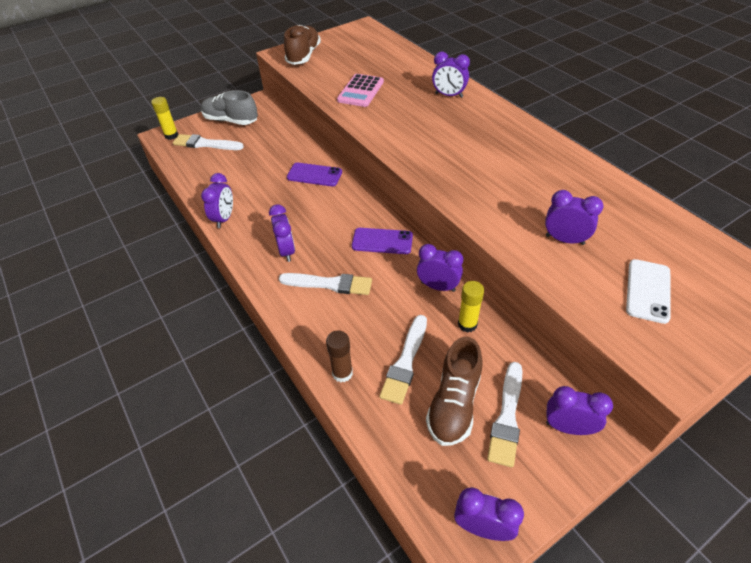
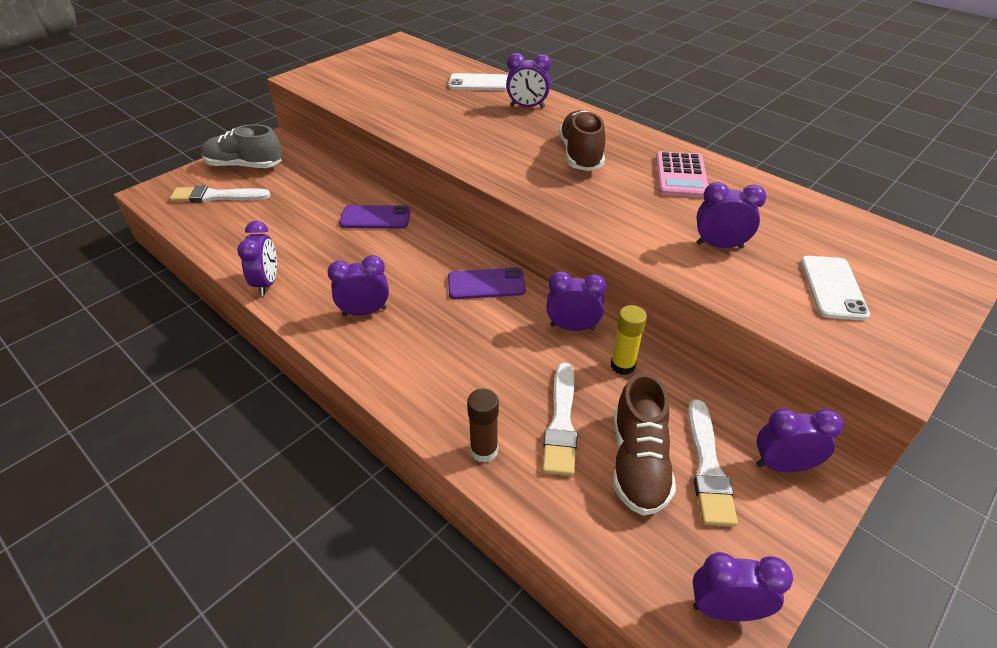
camera: 15 degrees left, 5 degrees down
yellow glue stick [151,97,179,140] -> none
purple clock [269,204,295,262] -> purple clock turned 75 degrees counterclockwise [327,255,389,316]
white brush [279,273,372,295] -> none
brown shoe [284,25,321,65] -> brown shoe moved to [559,110,605,171]
pink calculator [337,74,384,107] -> pink calculator moved to [656,151,708,198]
none -> white phone [448,73,508,90]

